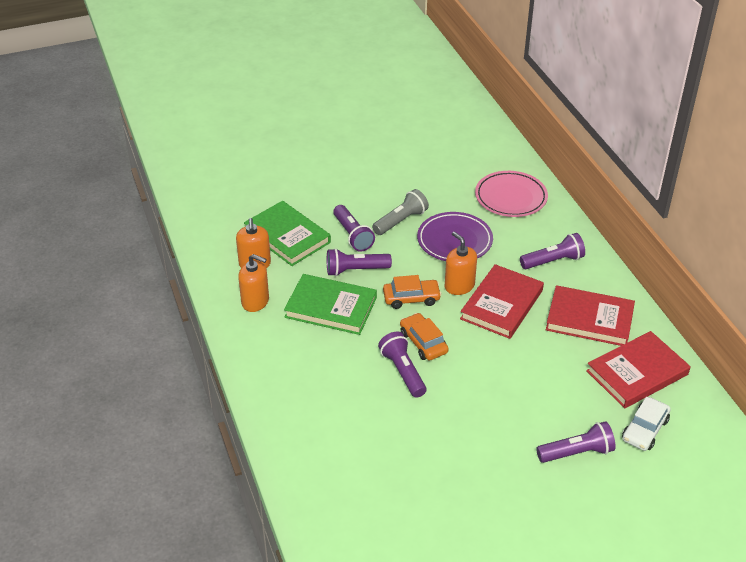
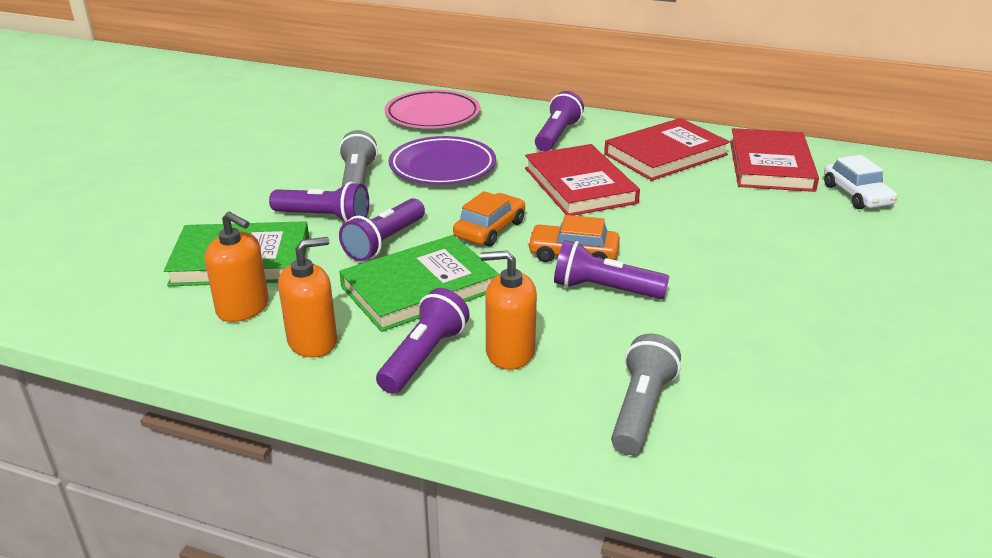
camera: 50 degrees left, 10 degrees down
orange soap dispenser [445,231,477,295] -> orange soap dispenser moved to [480,250,537,370]
purple flashlight [536,421,616,463] -> purple flashlight moved to [376,288,470,394]
none -> grey flashlight [611,333,681,455]

